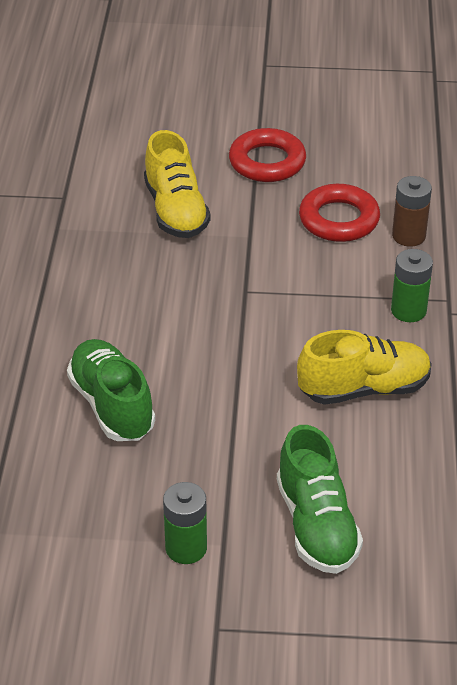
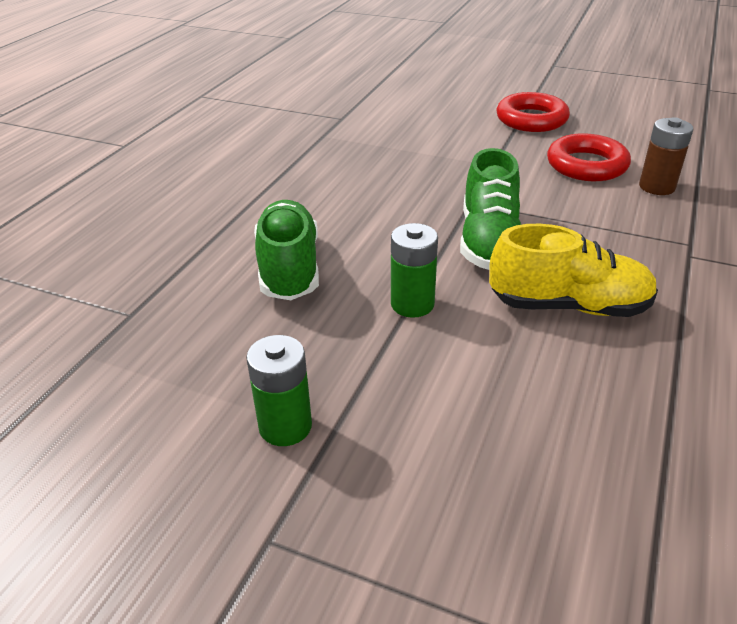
camera: 20 degrees right, 5 degrees down
yellow shoe [144,130,211,238] -> none
green shoe [277,425,363,574] -> green shoe moved to [460,148,521,270]
green battery [391,249,433,322] -> green battery moved to [391,223,438,318]

